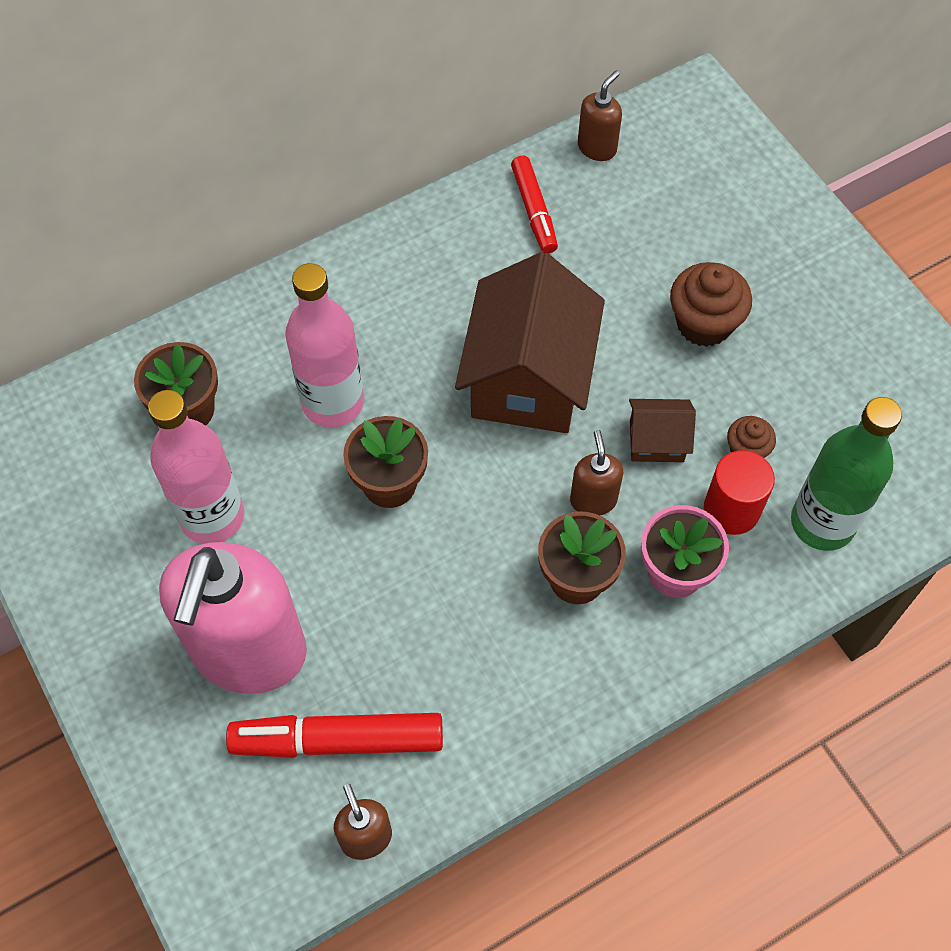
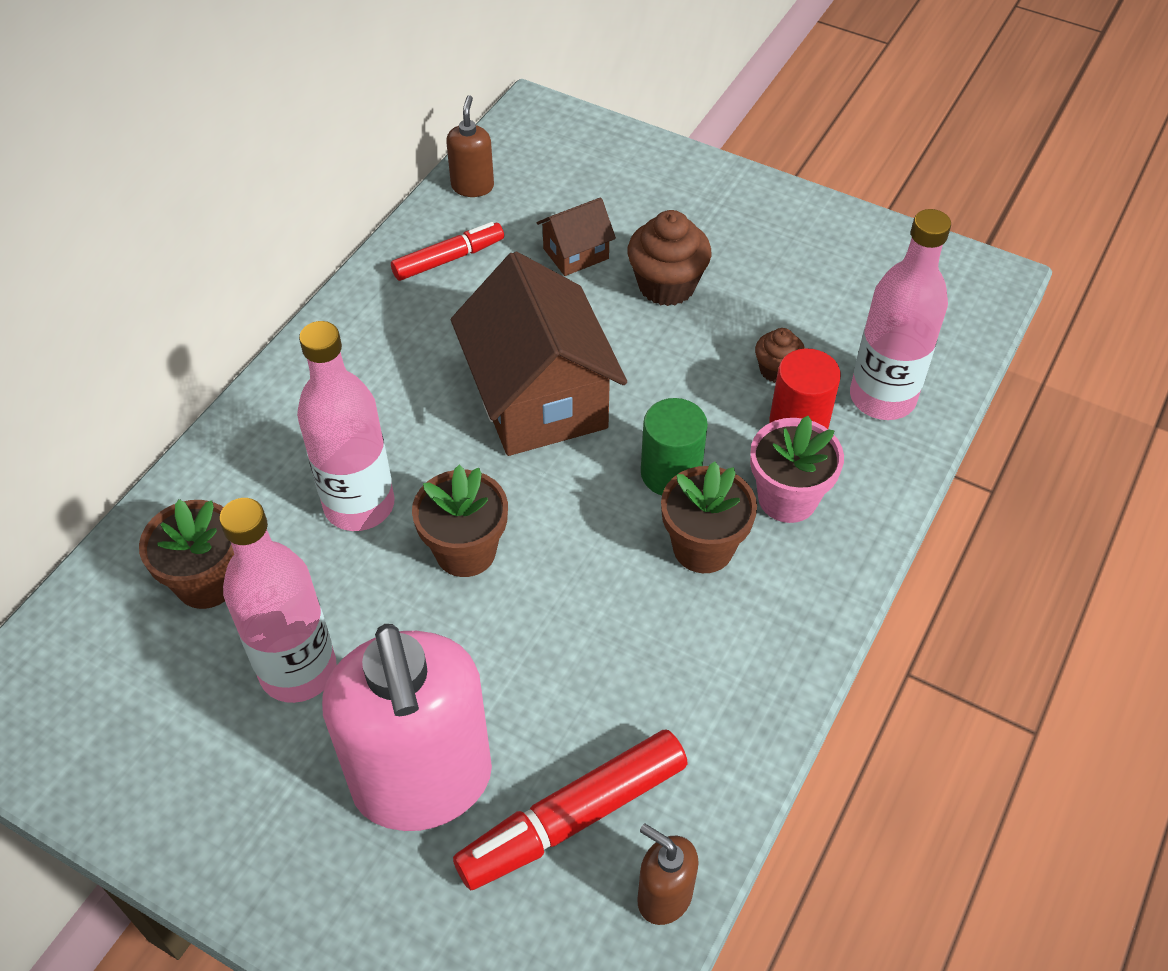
camera: 30 degrees left, 10 degrees down
red marker [511,156,558,254] -> red marker turned 75 degrees counterclockwise [391,222,504,281]
brown soap dispenser [570,430,623,516] -> green cylinder [641,398,708,495]
brown house [629,399,696,462] -> brown house moved to [536,197,616,276]
green bottle [791,397,902,551] -> pink bottle [850,209,951,420]

